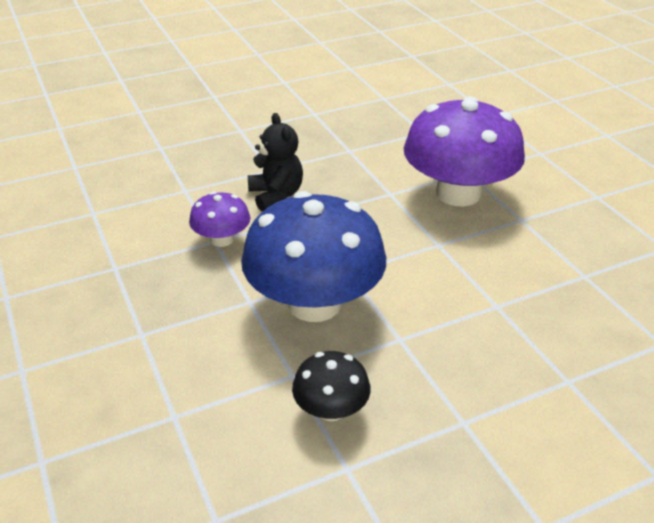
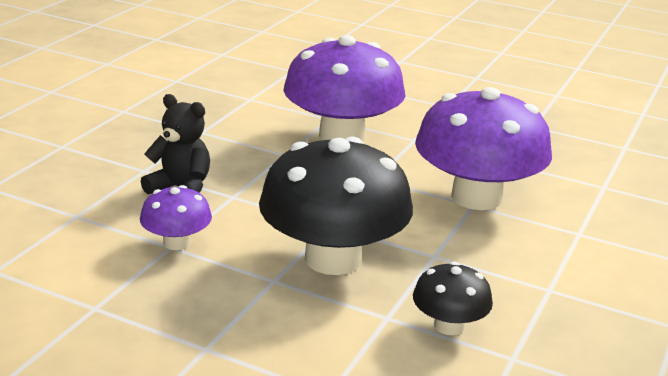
camera: 40 degrees left, 10 degrees down
blue mushroom [241,191,386,322] -> black mushroom [259,137,413,275]
none -> purple mushroom [415,87,552,210]

